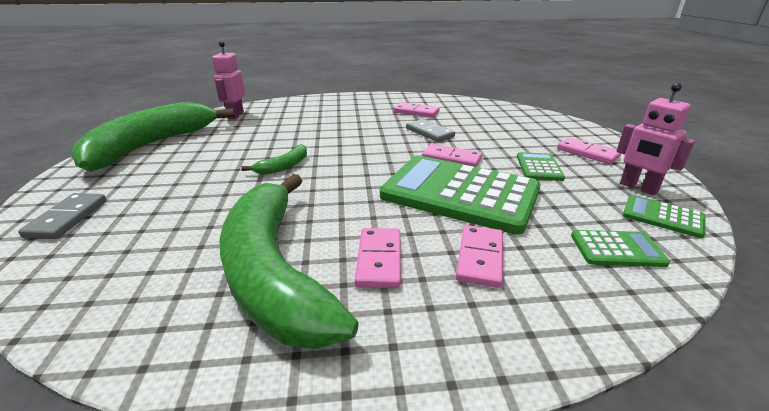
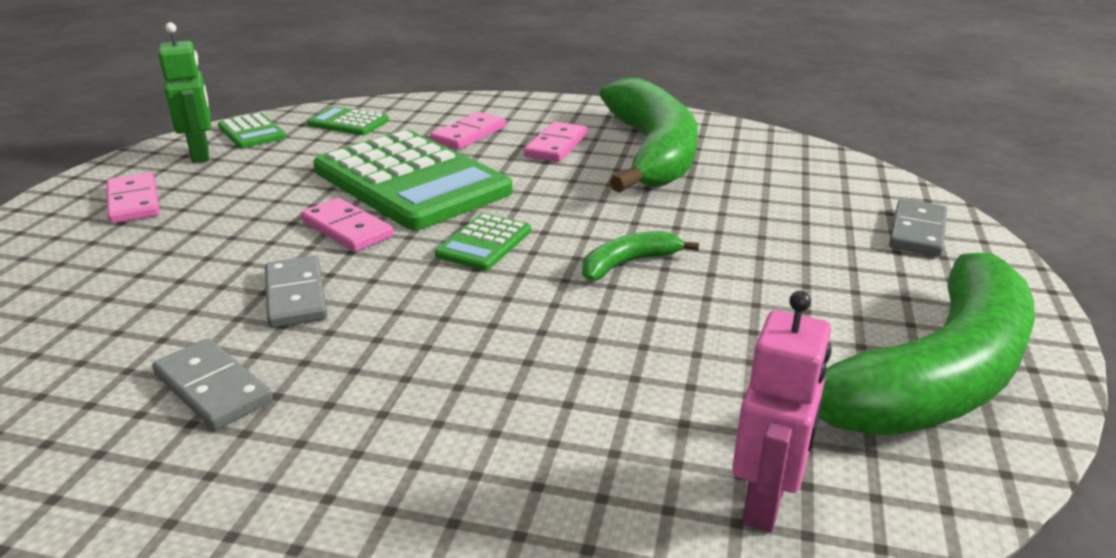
camera: 160 degrees left, 0 degrees up
pink domino [394,102,440,118] -> grey domino [152,338,273,430]
green calculator [517,152,565,181] -> green calculator moved to [435,213,531,271]
pink robot [616,83,695,195] -> green robot [158,22,211,163]

